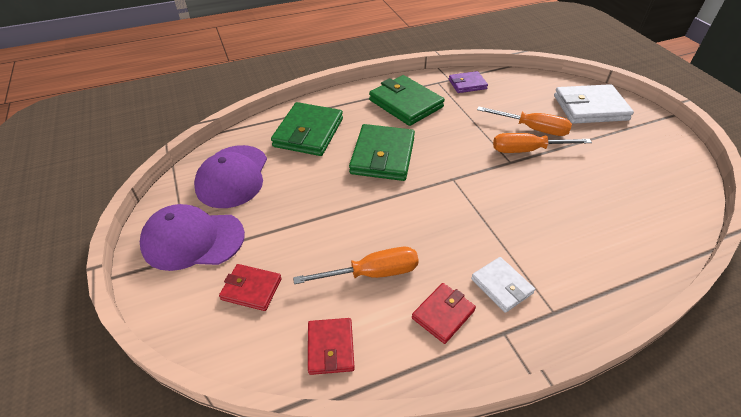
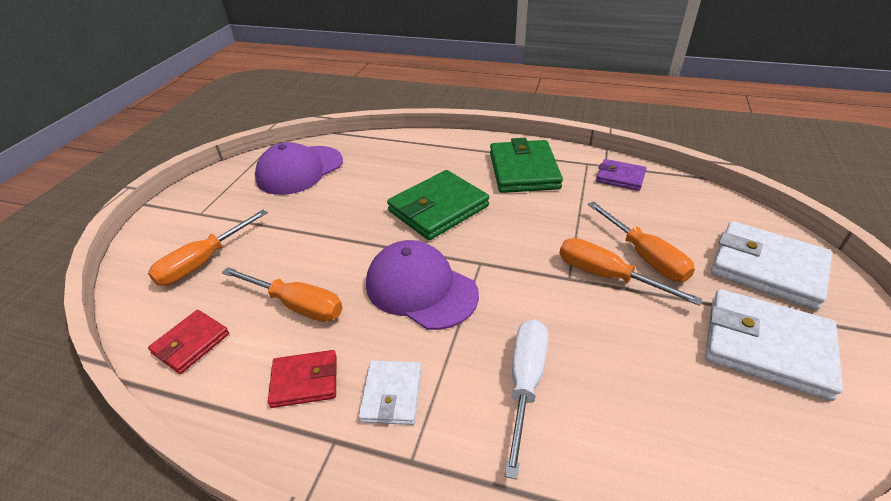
camera: 40 degrees right, 5 degrees down
purple cap [140,204,245,271] -> purple cap moved to [366,240,479,330]
red wallet [219,264,282,311] -> orange screwdriver [148,210,268,286]
green wallet [271,102,343,156] -> none
none -> white screwdriver [504,319,548,480]
none -> white wallet [705,289,843,401]

